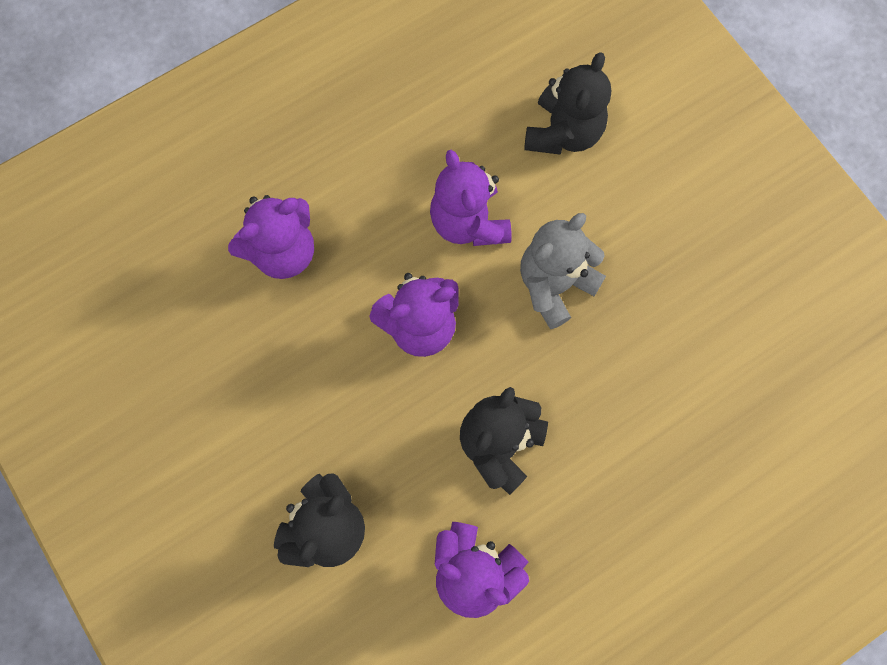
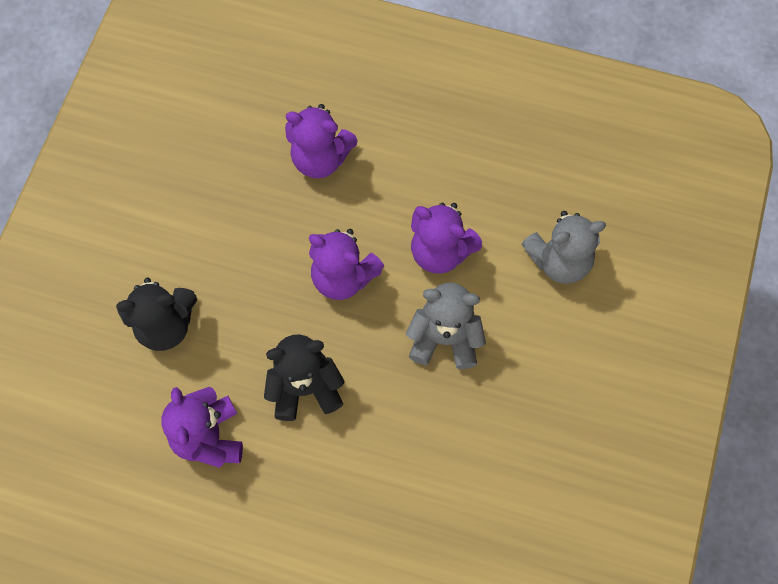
camera: 50 degrees right, 5 degrees down
purple teddy bear [430,150,512,246] -> purple teddy bear turned 90 degrees counterclockwise [411,203,482,274]
black teddy bear [524,52,611,154] -> grey teddy bear [522,211,606,284]

